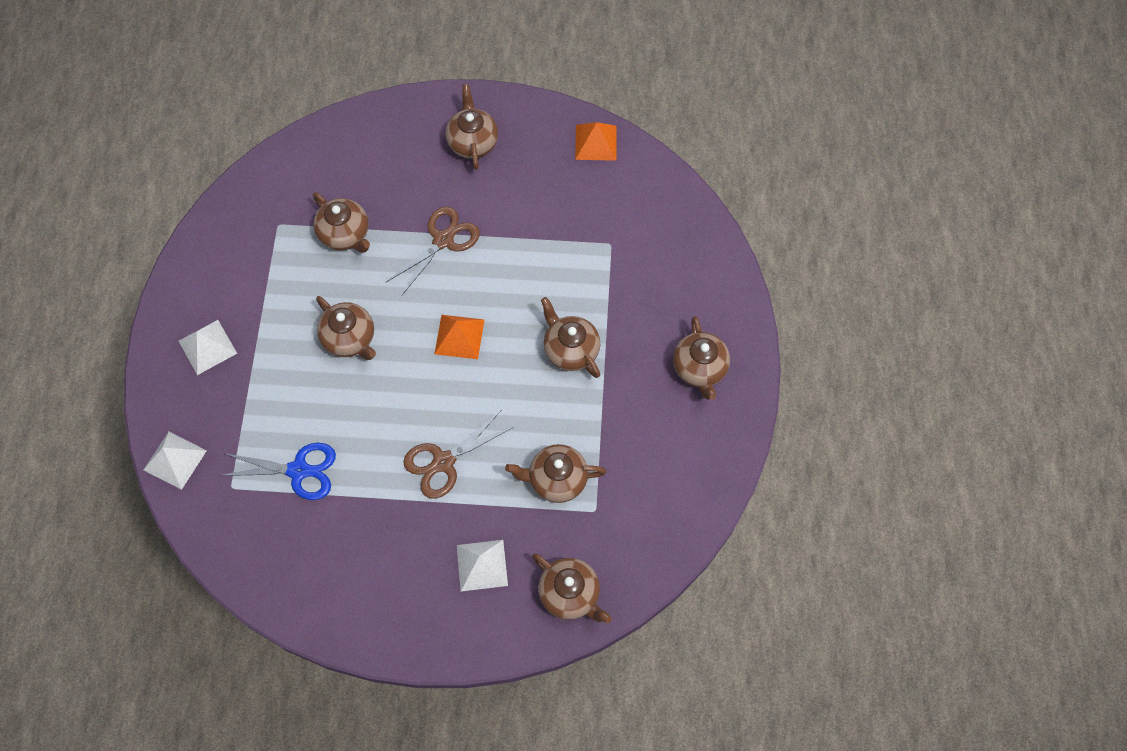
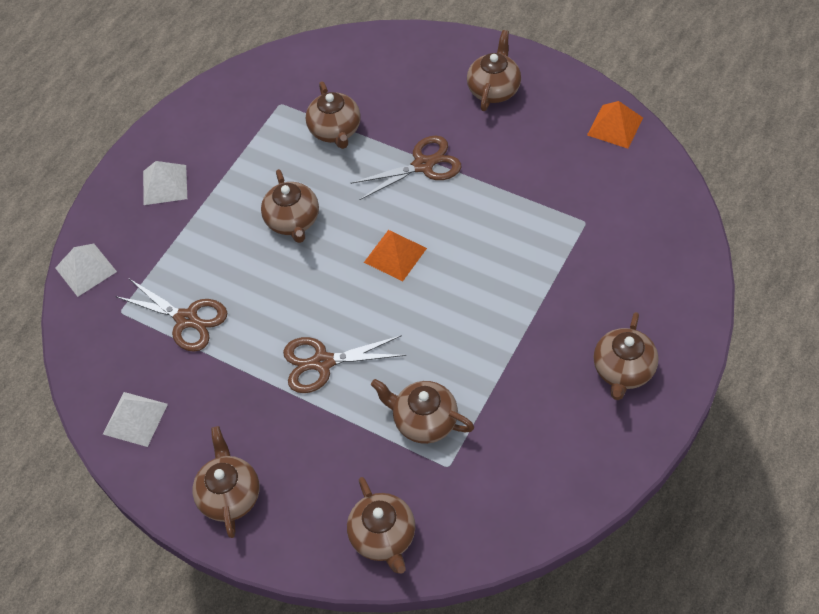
camera: 30 degrees right, 10 degrees down
blue scissors [219,443,336,500] -> brown scissors [115,279,227,352]
white pyramid [457,540,508,591] -> white pyramid moved to [103,392,168,447]
brown teapot [541,297,600,378] -> brown teapot moved to [192,426,260,538]

